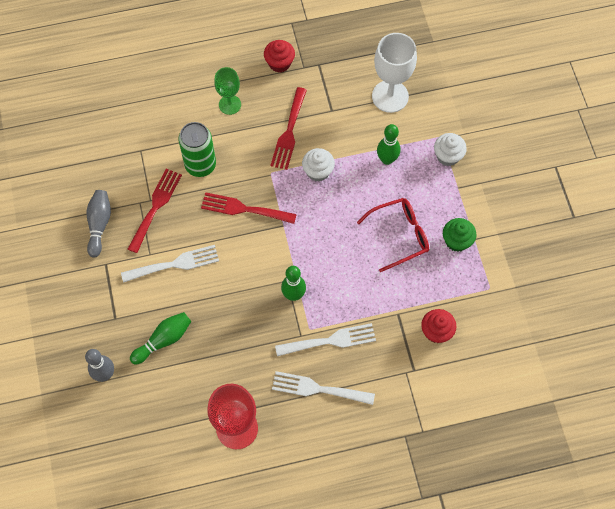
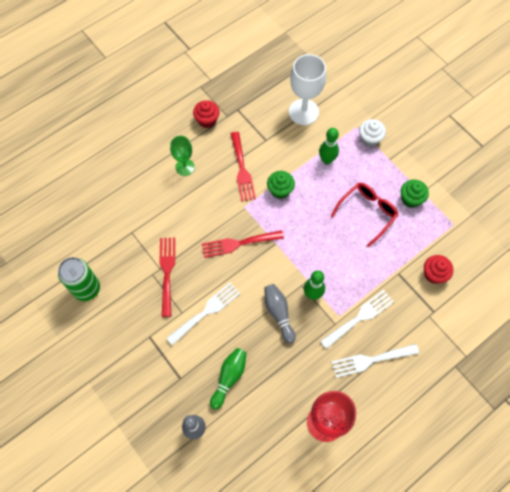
camera: 25 degrees left, 0 degrees up
grey bowling pin [86,190,111,258] -> grey bowling pin moved to [264,284,296,343]
green can [178,122,216,177] -> green can moved to [58,257,100,301]
white cupcake [302,148,335,182] -> green cupcake [267,171,295,199]

